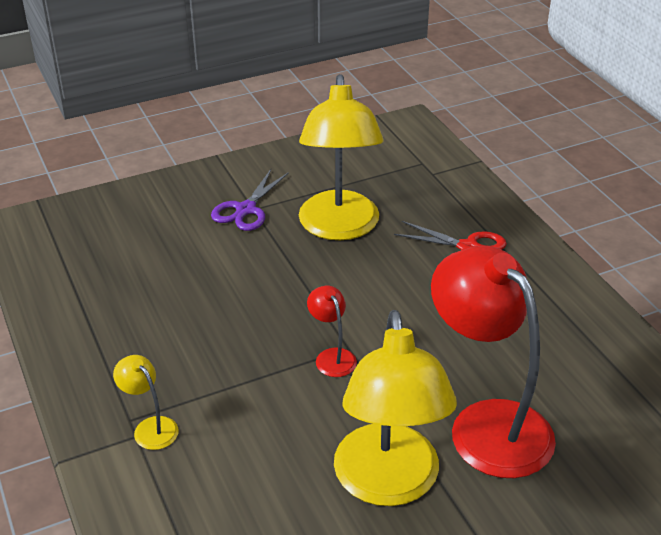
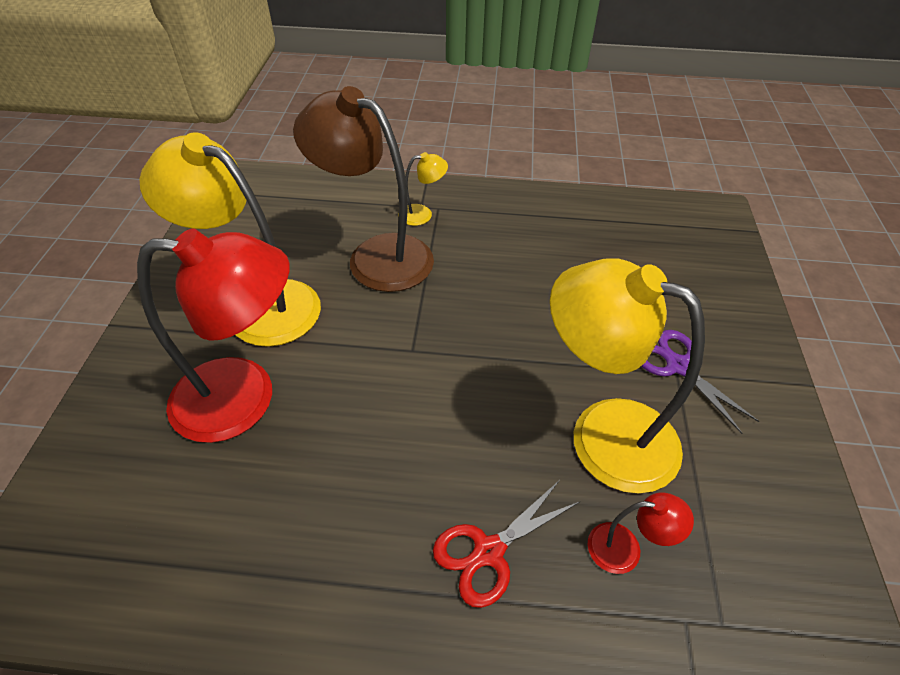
camera: 120 degrees right, 10 degrees up
red lamp [307,286,357,377] -> red lamp moved to [588,493,694,574]
none -> brown lamp [293,86,434,292]

